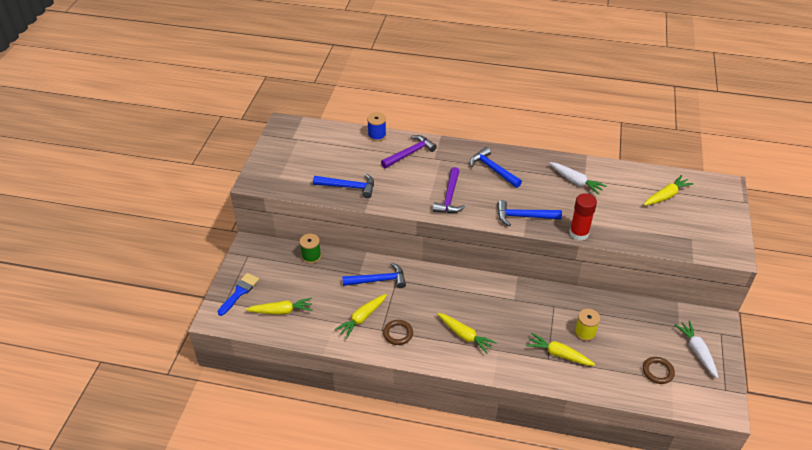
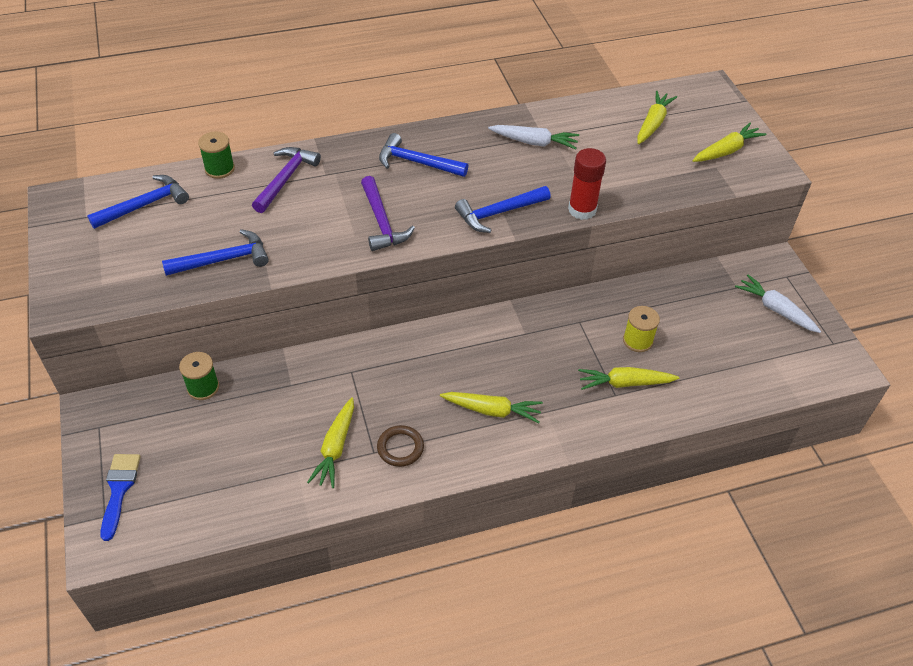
camera: 30 degrees left, 5 degrees up
yellow carrot [246,298,312,315] -> yellow carrot moved to [692,122,767,162]
blue hammer [342,262,406,288] -> blue hammer moved to [87,175,189,229]
blue spool [367,112,386,141] -> green spool [198,132,235,179]
brown ring [643,357,675,384] -> none

